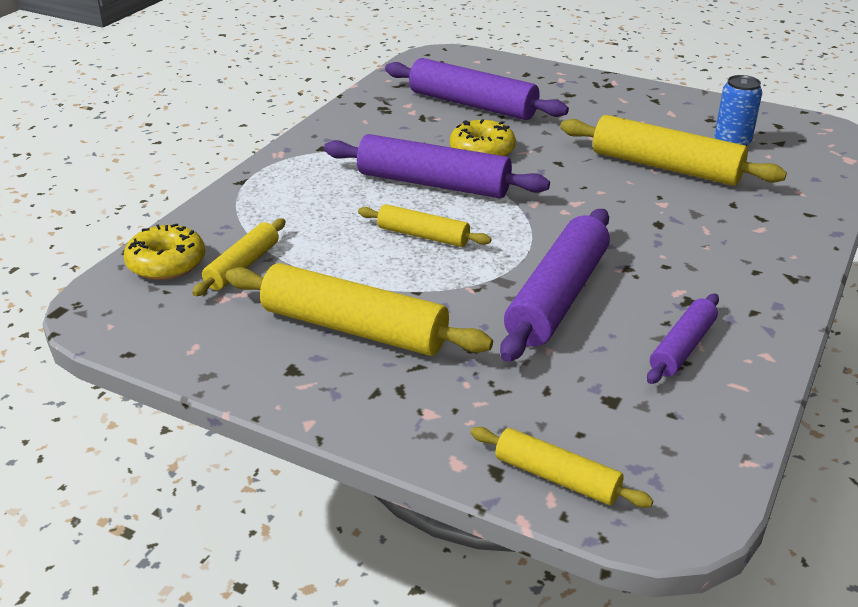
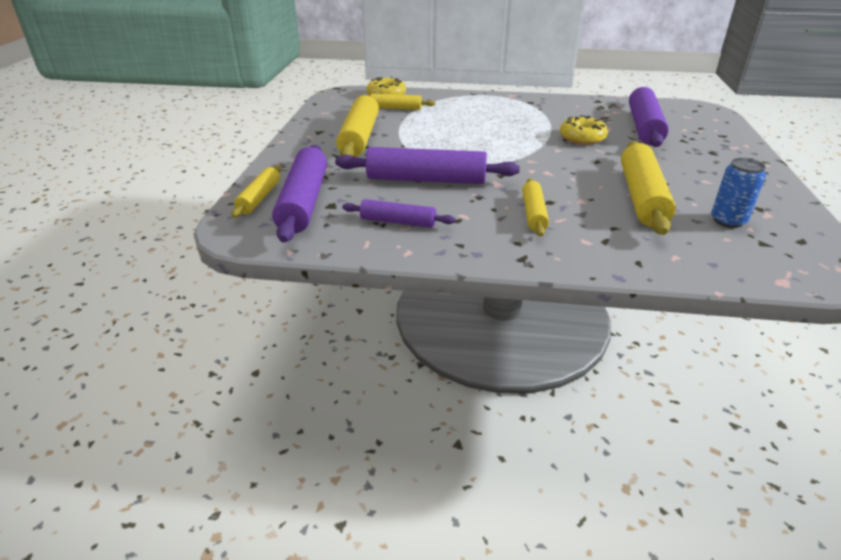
camera: 70 degrees right, 0 degrees up
purple rolling pin [324,134,550,198] -> purple rolling pin moved to [272,145,327,243]
yellow rolling pin [358,204,491,247] -> yellow rolling pin moved to [522,178,549,236]

